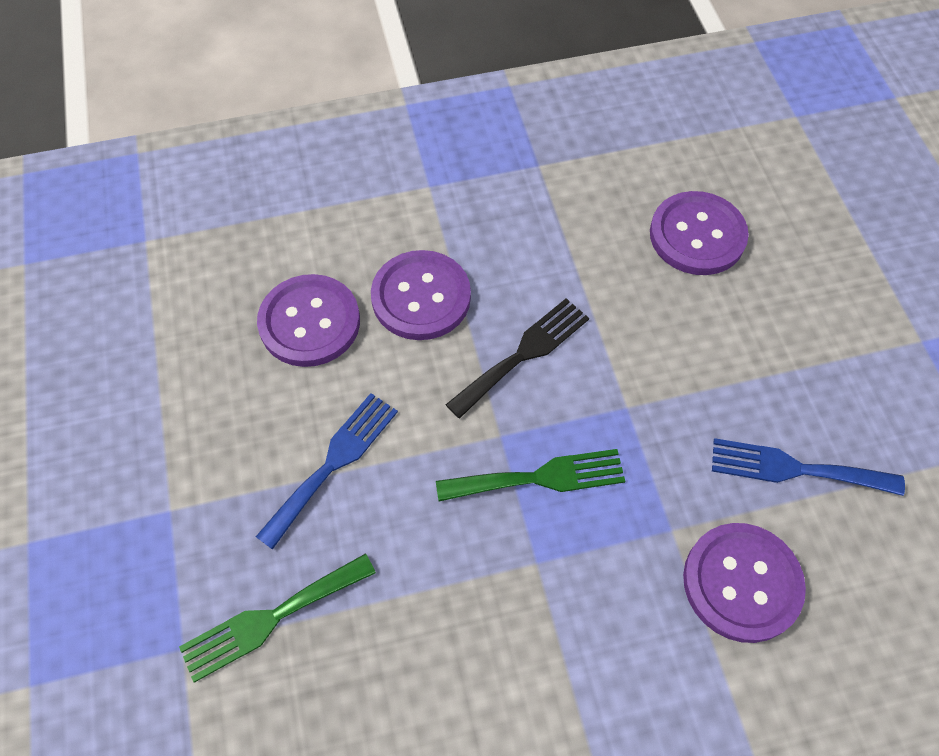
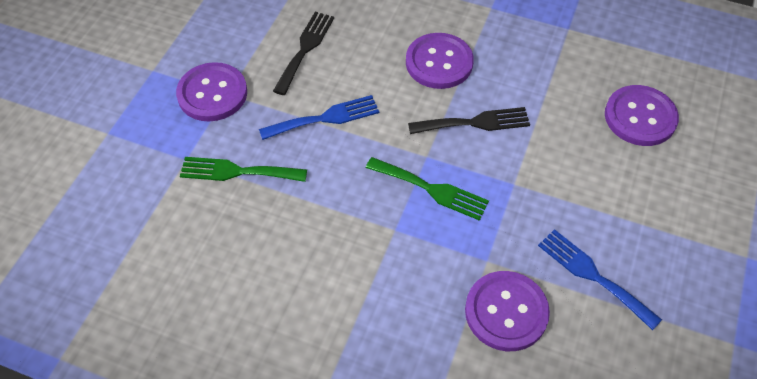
camera: 35 degrees right, 5 degrees down
purple button [257,274,360,367] -> purple button moved to [176,62,247,121]
none -> black fork [273,12,334,95]

